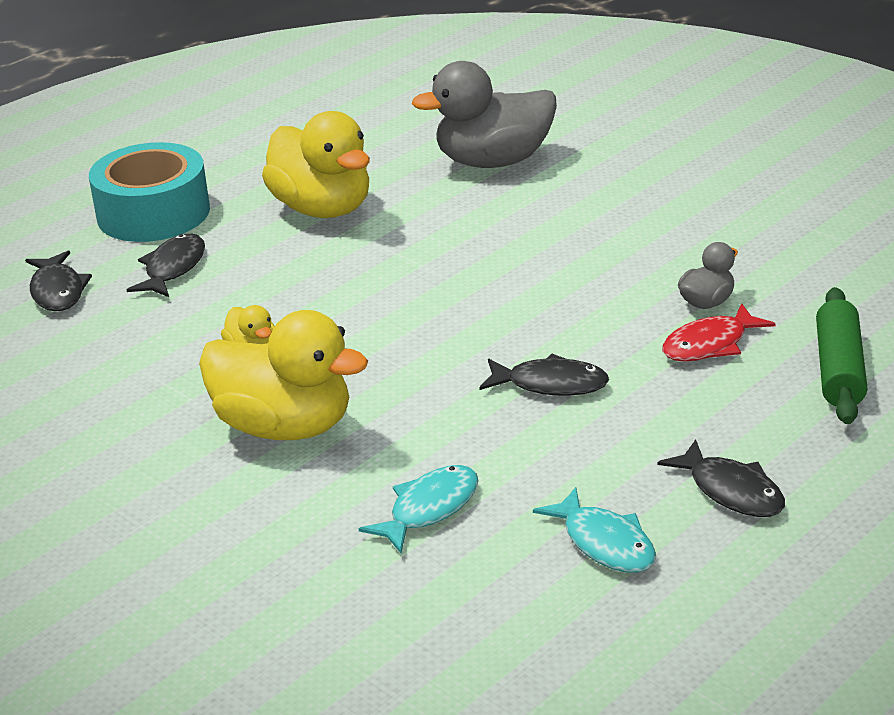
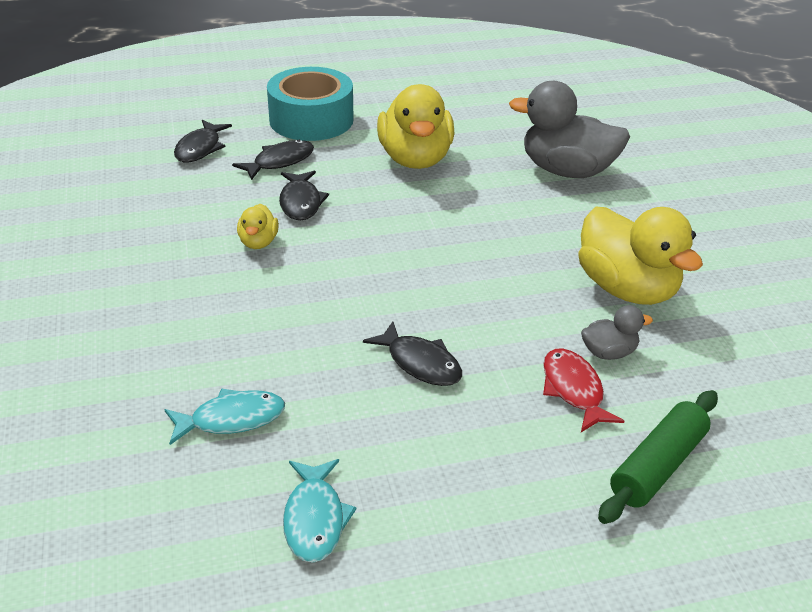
camera: 30 degrees right, 5 degrees up
yellow duck [199,310,368,440] -> yellow duck moved to [578,207,703,305]
black fish [658,439,785,517] -> black fish moved to [279,171,329,220]
red fish [662,303,776,361] -> red fish turned 75 degrees clockwise [543,349,624,432]

